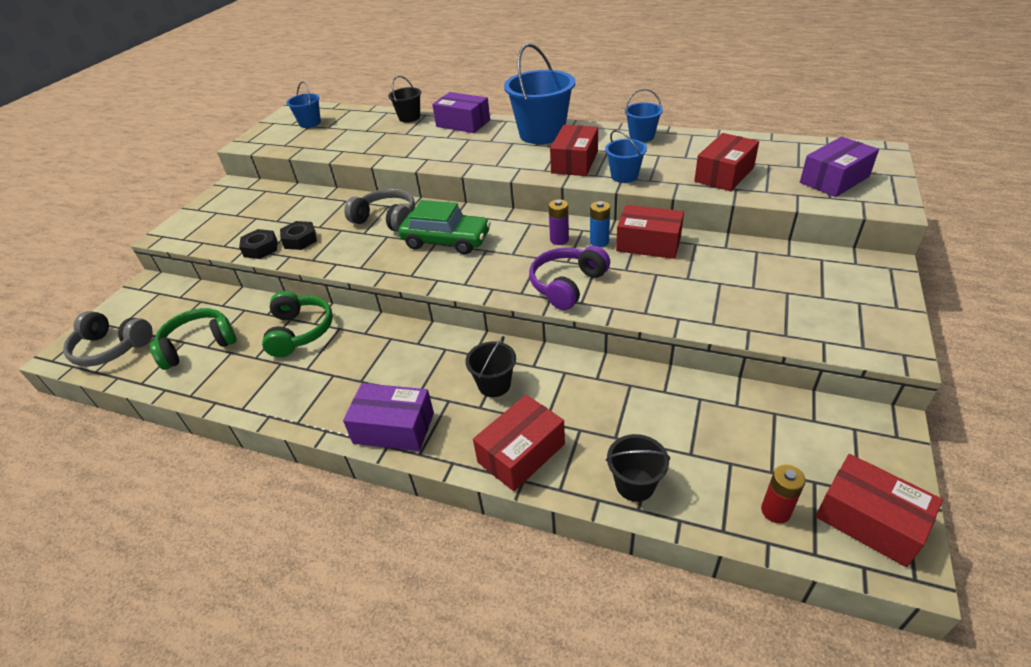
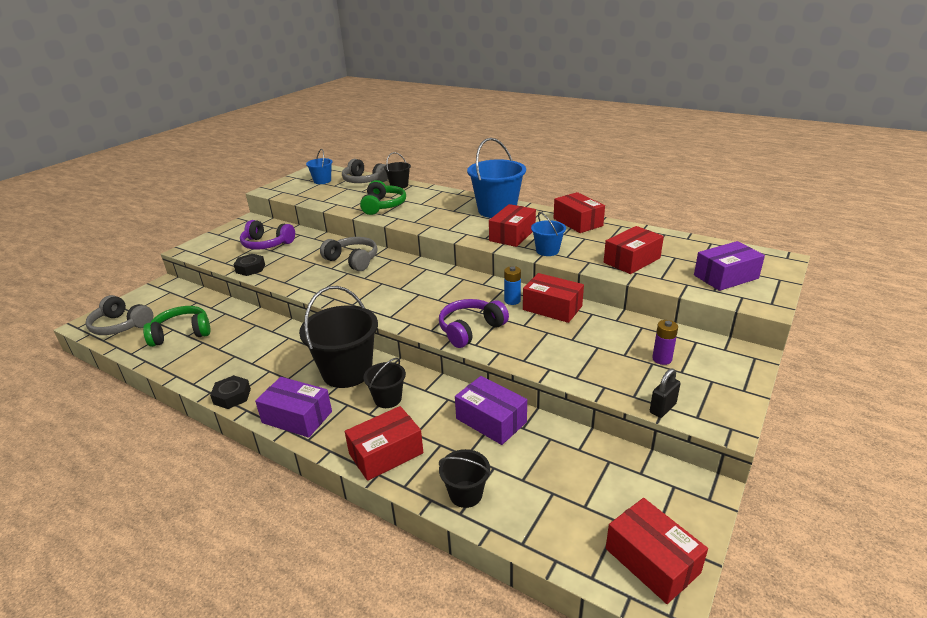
camera: 10 degrees right, 10 degrees down
green headphones [262,291,333,357] -> green headphones moved to [360,180,406,215]
black nut [280,221,317,250] -> black nut moved to [210,375,251,409]
green car [398,200,491,254] -> none
purple box [432,92,490,133] -> purple box moved to [455,376,527,445]
purple battery [549,199,569,245] -> purple battery moved to [652,320,678,365]
blue bucket [625,89,663,142] -> red box [554,192,605,233]
red battery [761,464,806,524] -> none
none -> purple headphones [240,220,295,250]
none -> black bucket [299,286,378,388]
none -> grey headphones [342,159,388,183]
none -> black padlock [650,368,681,418]

